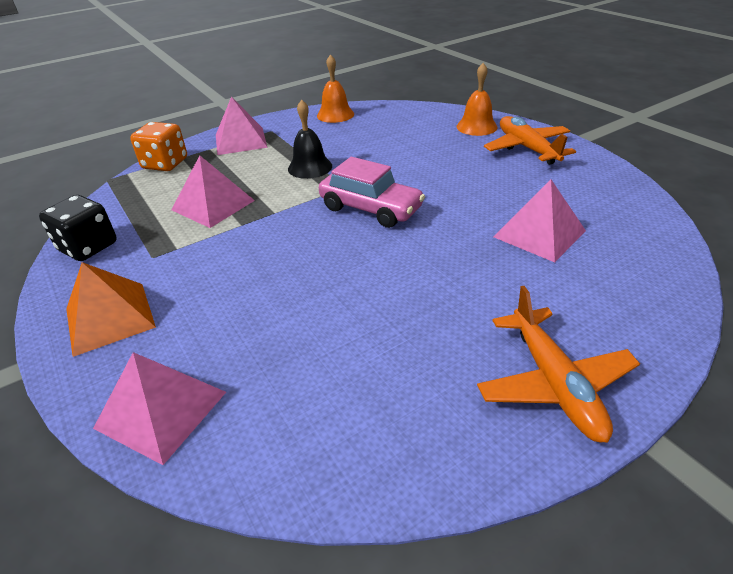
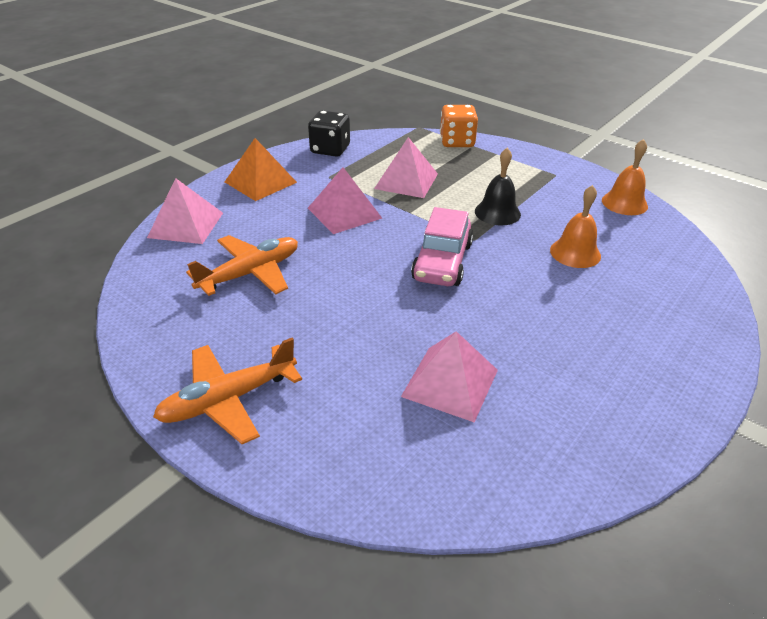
camera: 70 degrees right, 0 degrees up
pink pyramid [216,96,268,155] -> pink pyramid moved to [308,167,382,234]
orange bell [457,63,497,136] -> orange bell moved to [550,185,601,268]
orange plane [484,116,576,165] -> orange plane moved to [186,235,298,296]

